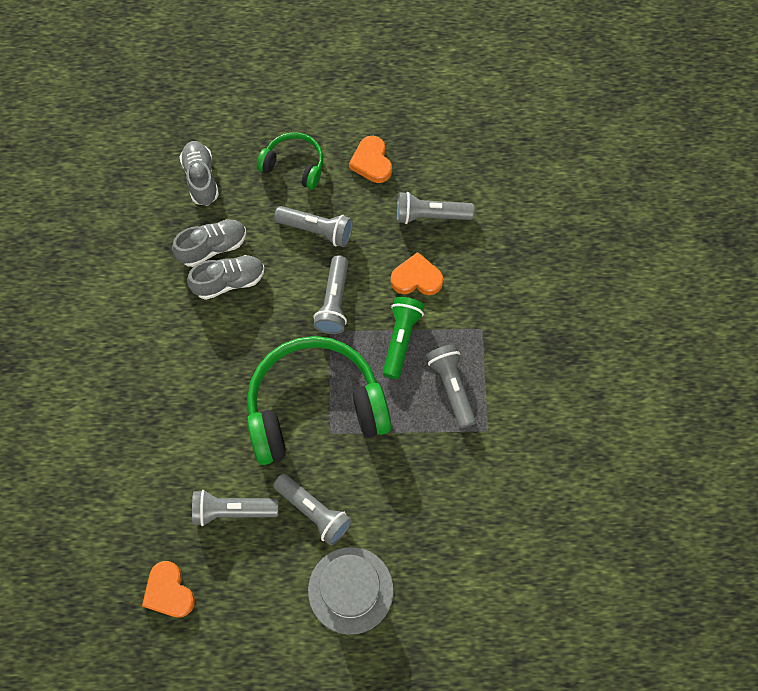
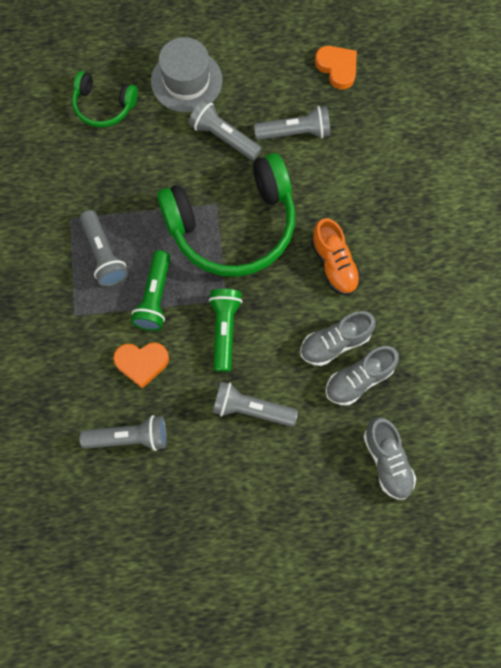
camera: 175 degrees right, 5 degrees up
green headphones [257,133,323,190] -> green headphones moved to [72,71,138,127]
grey flashlight [314,255,348,334] -> green flashlight [209,289,243,372]
orange heart [349,136,392,183] -> none
none -> orange shoe [311,218,361,295]

